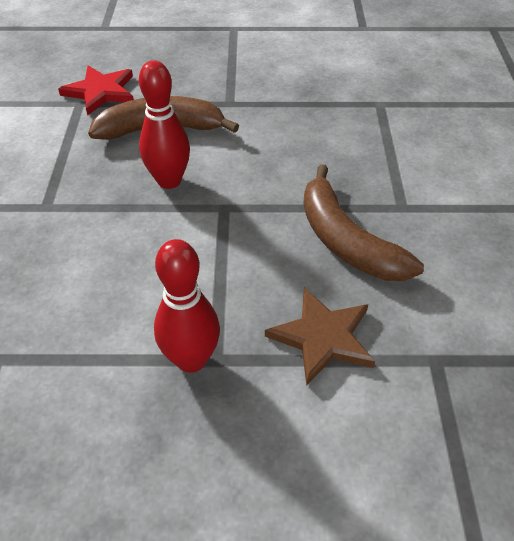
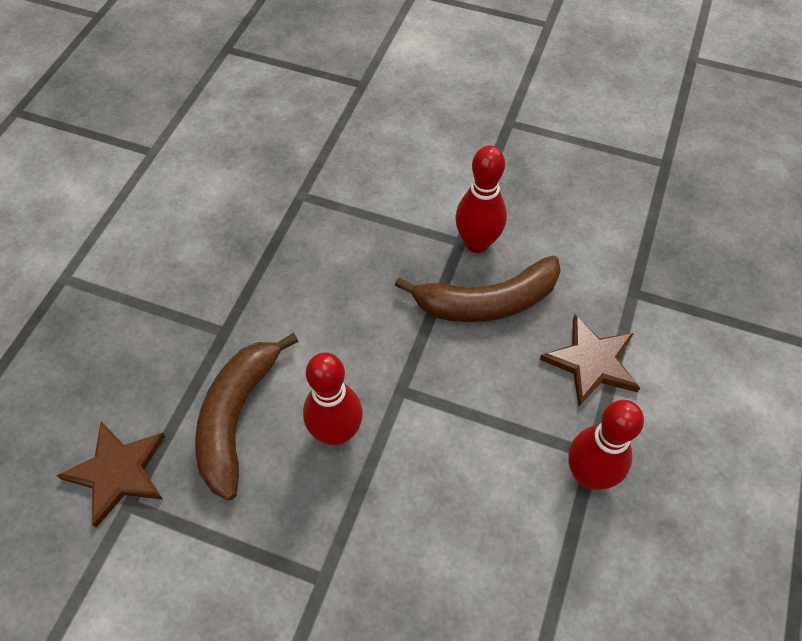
camera: 70 degrees left, 10 degrees up
red star [58,66,134,116] -> brown star [56,422,165,528]
none -> red bowling pin [455,145,507,253]

